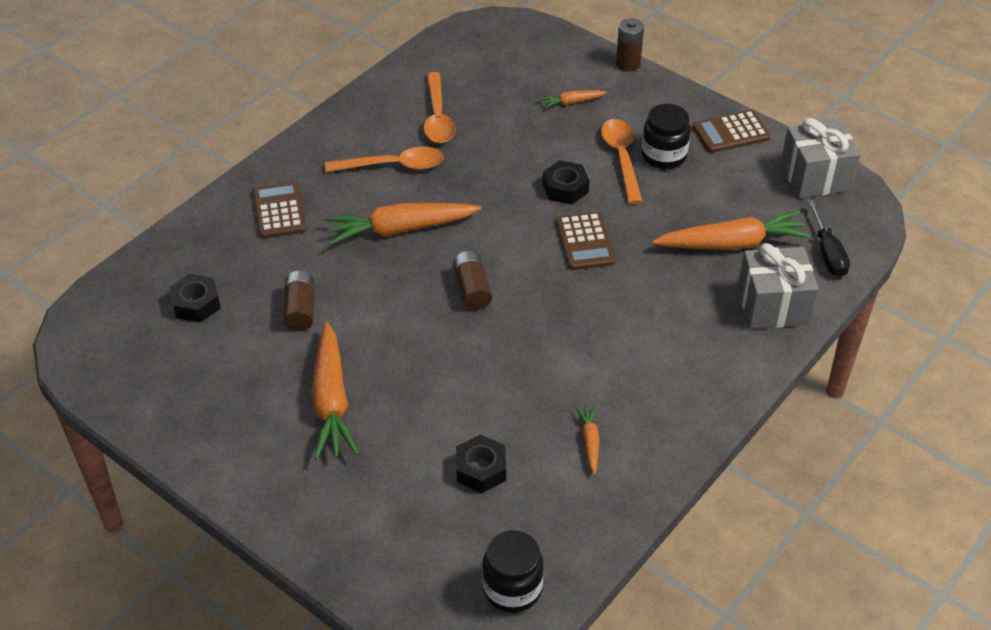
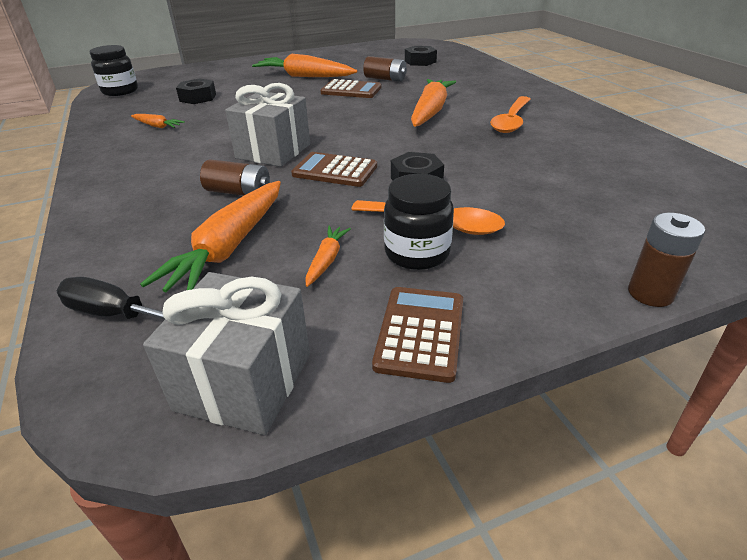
camera: 120 degrees right, 10 degrees down
brown calculator [253,181,307,239] -> brown calculator moved to [320,79,381,98]
orange spoon [423,72,455,143] -> none
brown battery [453,251,492,310] -> brown battery moved to [200,159,270,196]
orange carrot [540,90,607,109] -> orange carrot moved to [305,226,351,287]
grey gift [738,243,818,329] -> grey gift moved to [225,83,310,167]

